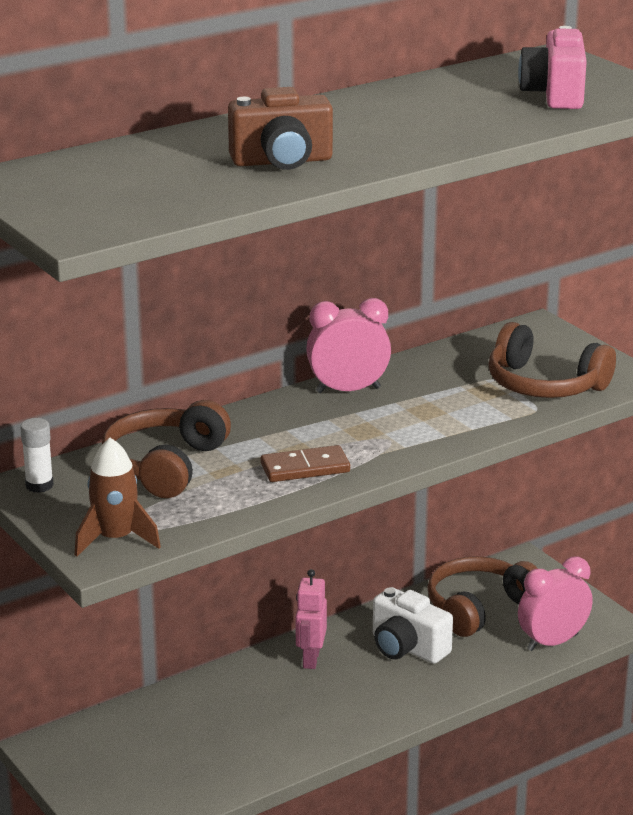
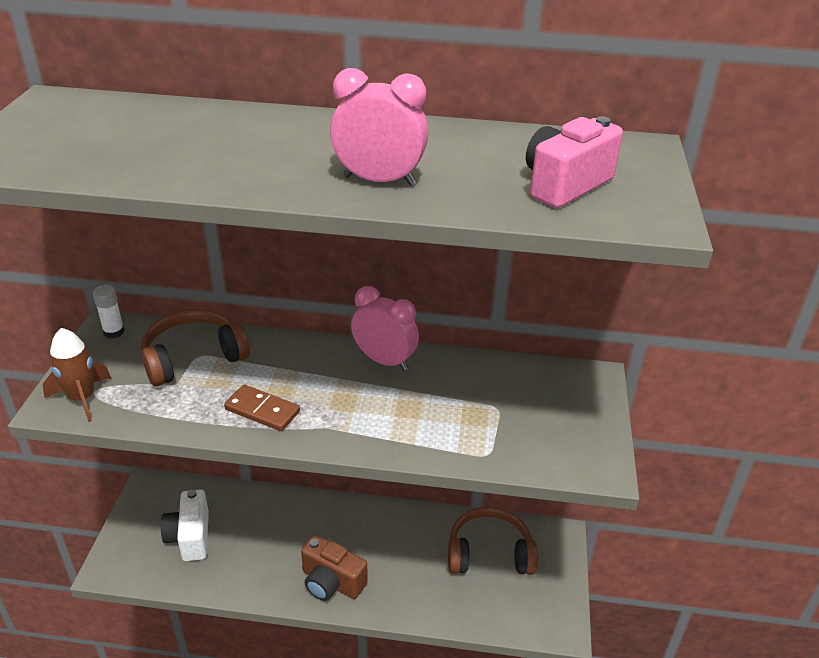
camera: 40 degrees right, 10 degrees up
brown camera [228,87,333,170] -> brown camera moved to [301,535,367,601]
pink robot [296,569,327,669] -> none
white camera [373,587,453,664] -> white camera moved to [161,489,209,561]
brown headphones [489,322,616,398] -> none
pink clock [518,556,593,651] -> pink clock moved to [330,68,429,185]

